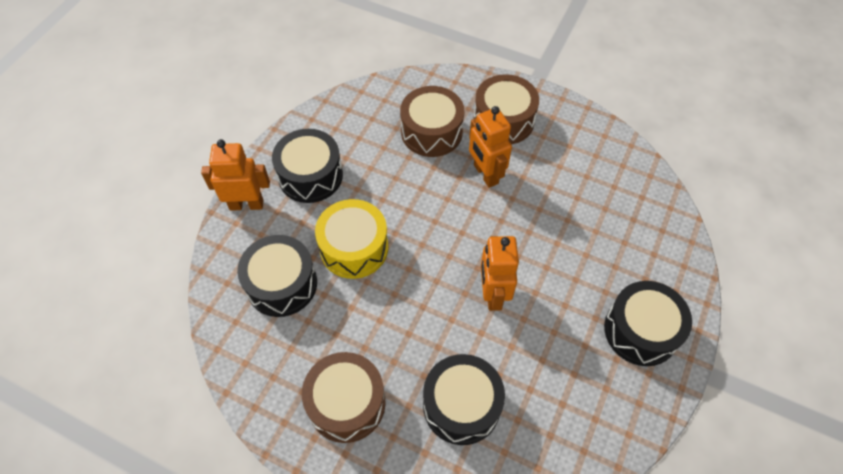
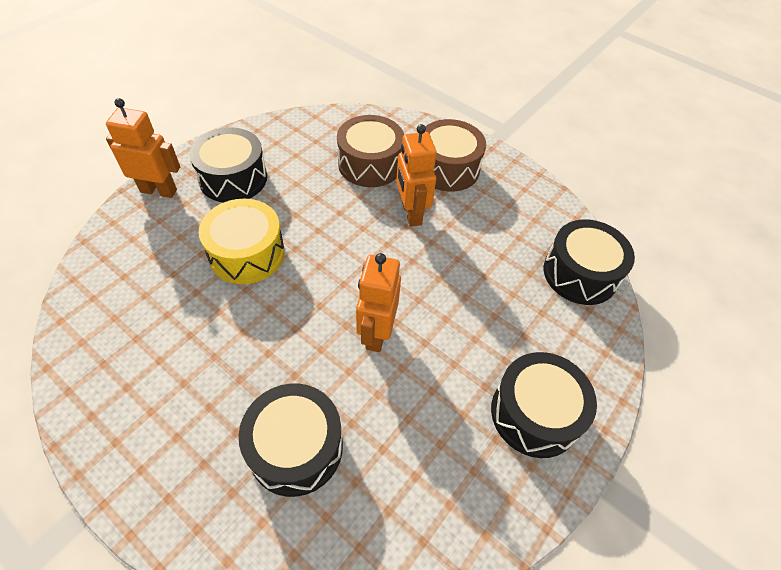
camera: 10 degrees right, 5 degrees down
black drum [237,235,317,317] -> black drum moved to [544,220,635,305]
brown drum [302,352,386,443] -> none

